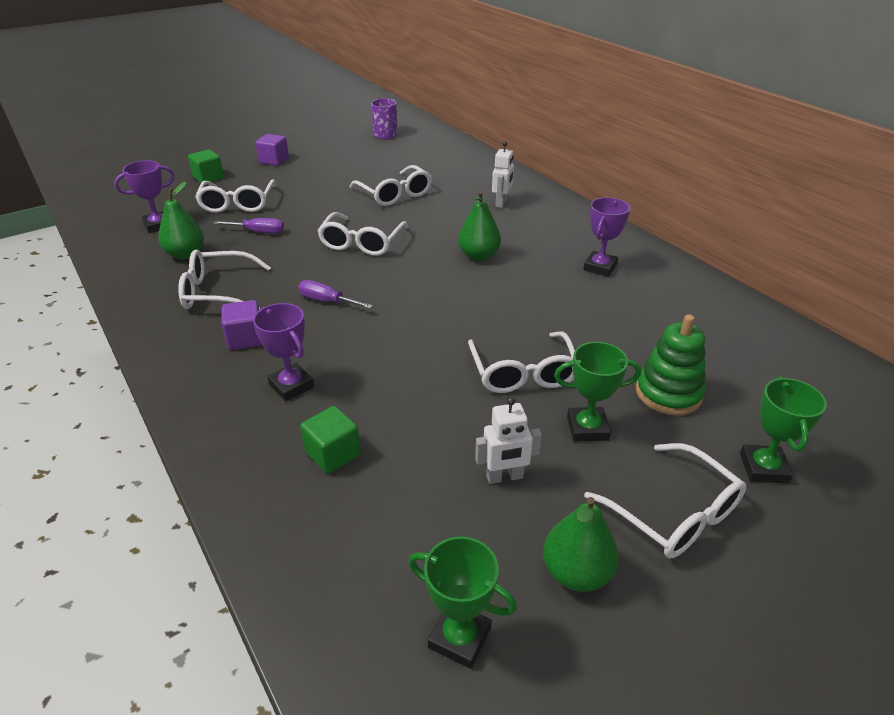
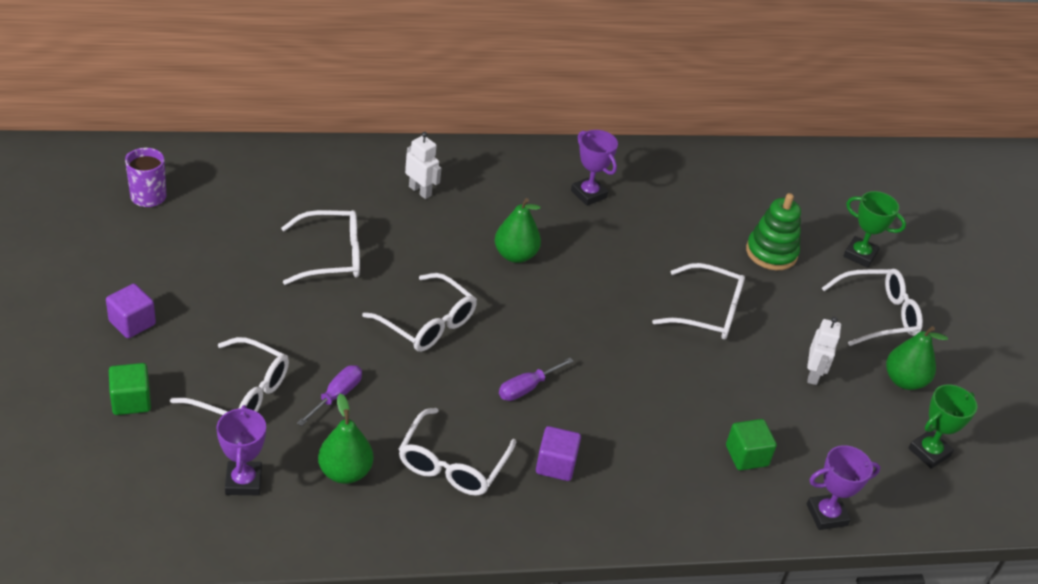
camera: 70 degrees left, 5 degrees up
purple trophy [253,303,314,401] -> purple trophy moved to [807,445,880,530]
green trophy [554,342,641,442] -> none

